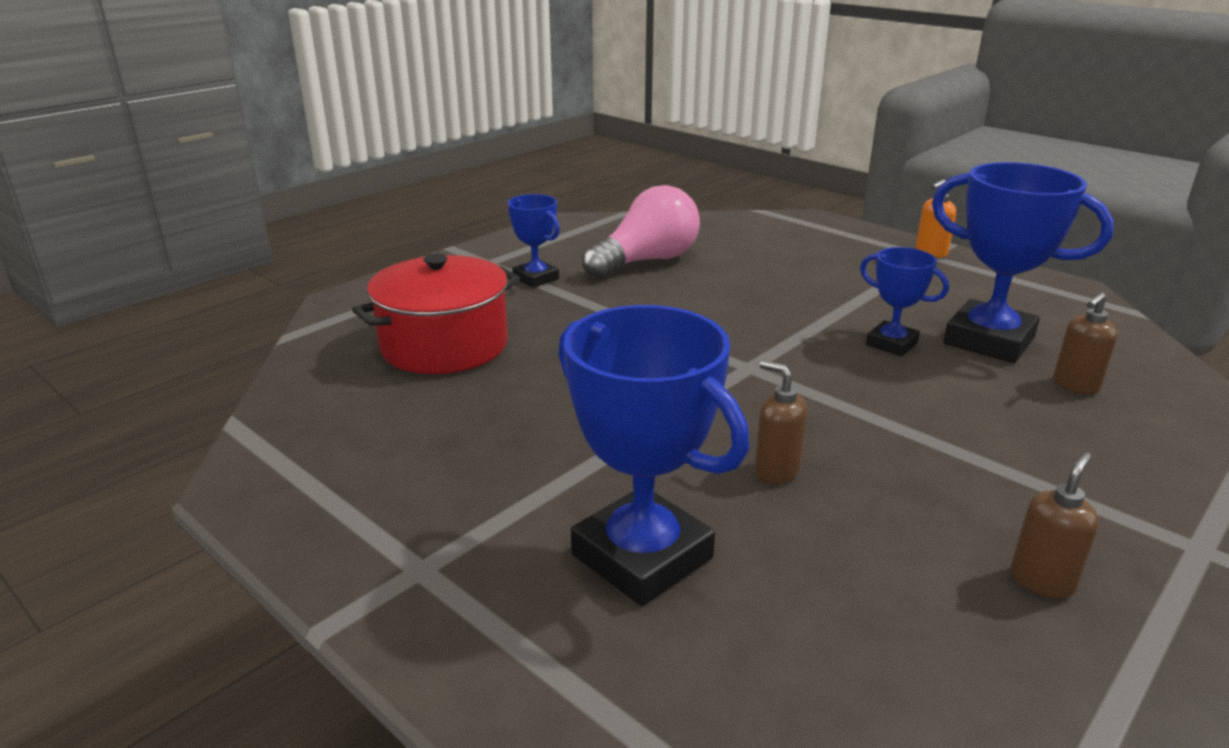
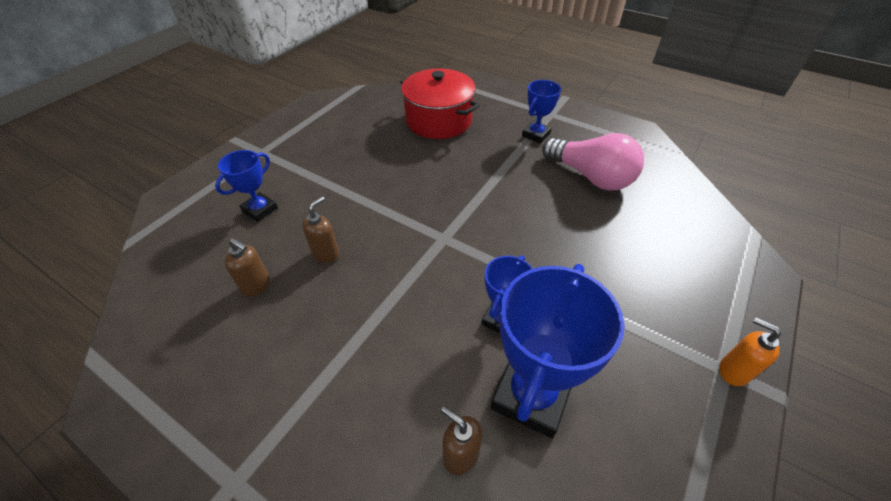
camera: 80 degrees right, 20 degrees up
blue trophy [558,305,749,606] -> blue trophy [215,150,278,222], size x0.55
brown soap dispenser [1011,453,1099,599] -> brown soap dispenser moved to [225,238,270,297]

